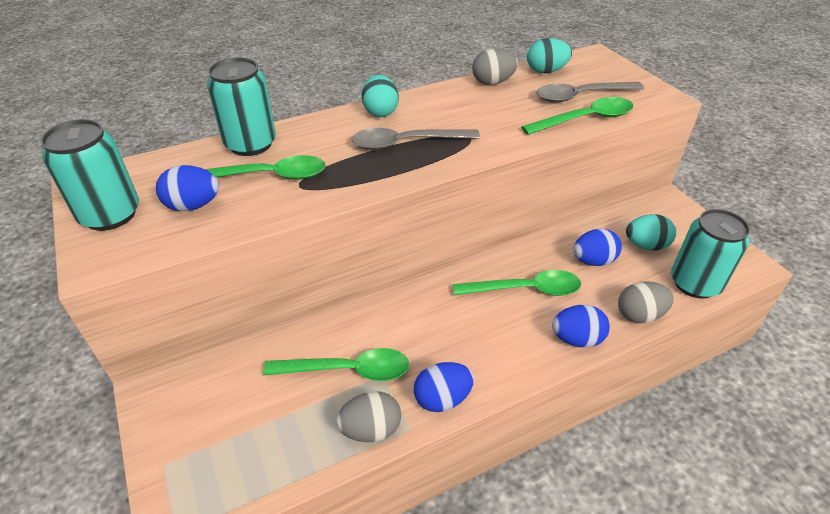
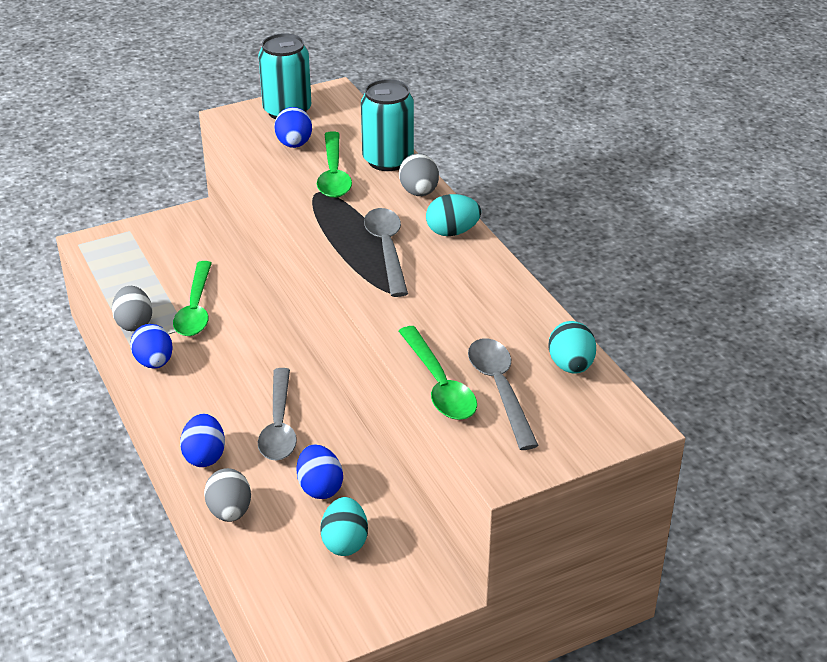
camera: 90 degrees right, 5 degrees down
green spoon [453,270,581,296] -> grey spoon [258,368,297,461]
grey egg [472,49,518,85] -> grey egg moved to [399,153,439,196]
turquoise can [671,209,750,299] -> none

